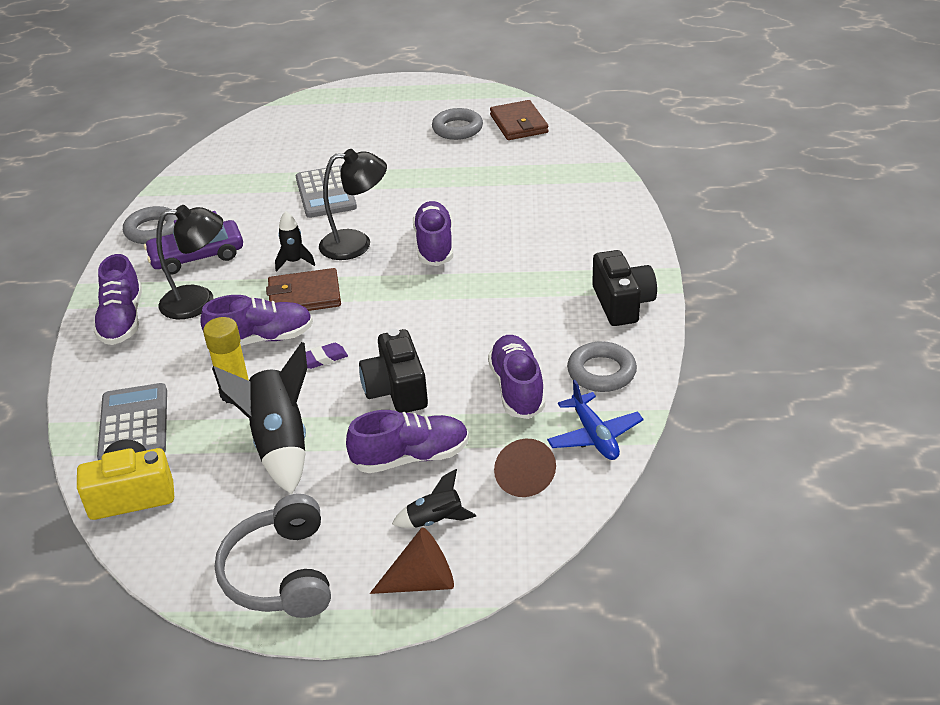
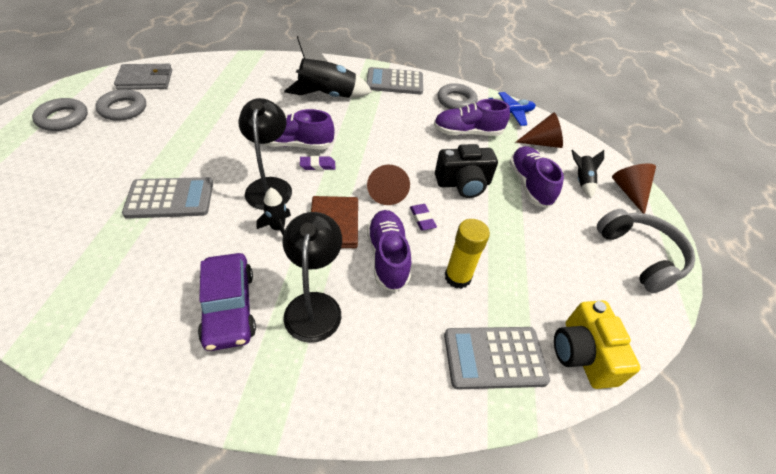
camera: 90 degrees left, 10 degrees up
purple shoe [93,254,142,345] -> none
grey ring [123,206,178,244] -> grey ring moved to [32,98,88,131]
black rocket [212,342,307,494] -> black rocket moved to [284,36,372,98]
grey headphones [215,494,331,618] -> grey headphones turned 105 degrees counterclockwise [597,209,695,293]
brown wallet [490,100,549,140] -> grey wallet [114,64,172,90]
black camera [592,250,657,326] -> grey calculator [366,67,423,95]
none -> purple eraser [300,156,335,171]
none -> brown cone [367,165,410,205]

